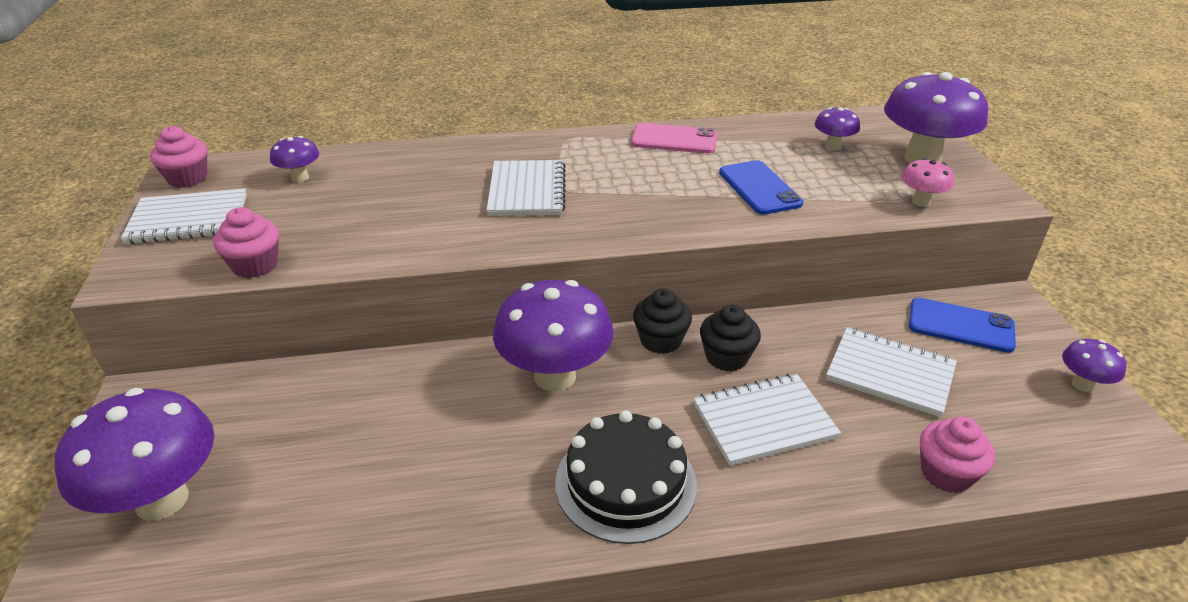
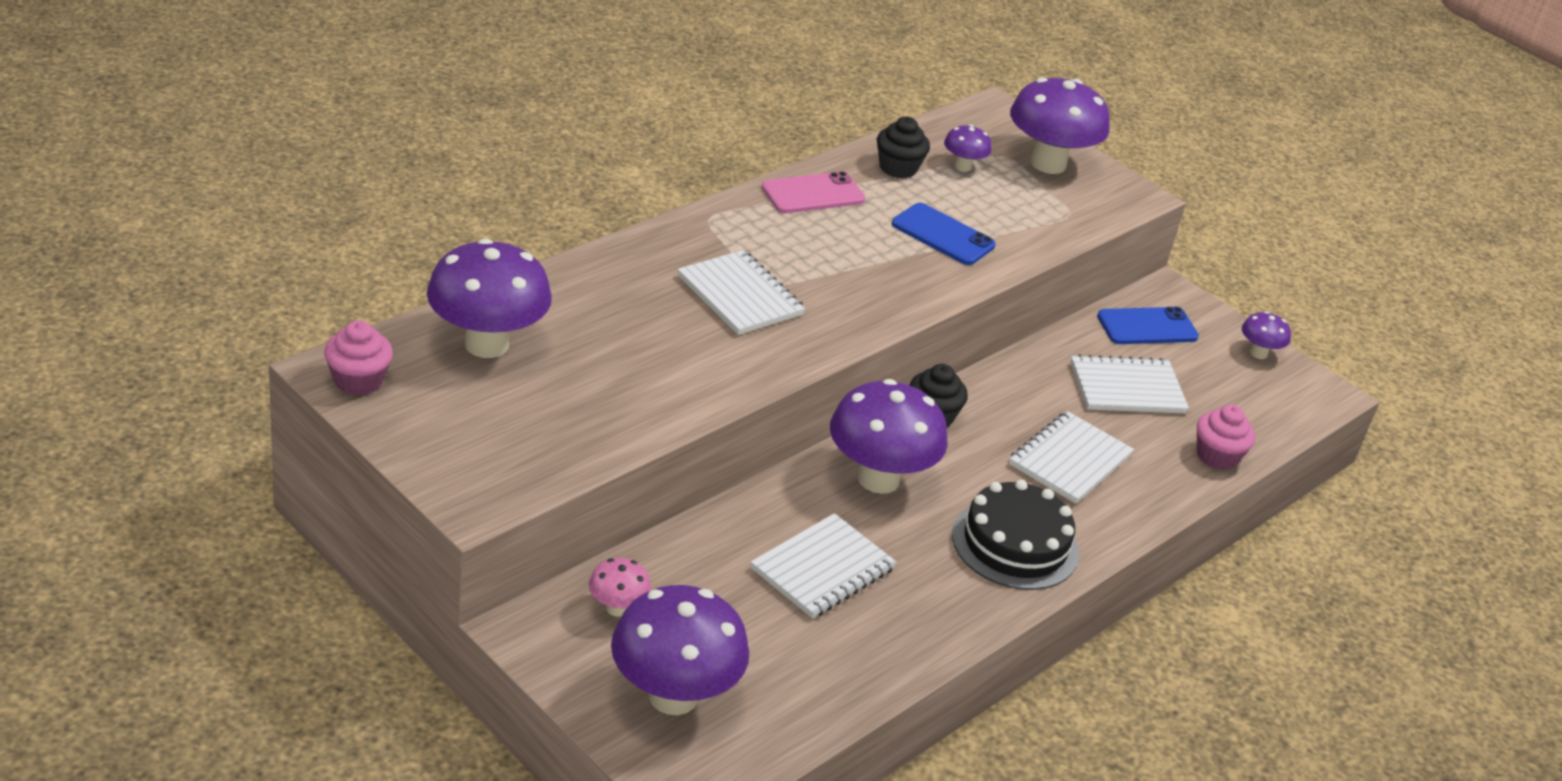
camera: 40 degrees left, 0 degrees up
white notebook [121,189,247,244] -> white notebook moved to [751,513,897,618]
pink cupcake [213,207,279,278] -> none
purple mushroom [270,136,319,182] -> purple mushroom [427,238,552,358], size x2.10
black cupcake [700,305,761,372] -> black cupcake moved to [877,116,930,178]
pink mushroom [902,158,954,207] -> pink mushroom moved to [589,557,651,616]

